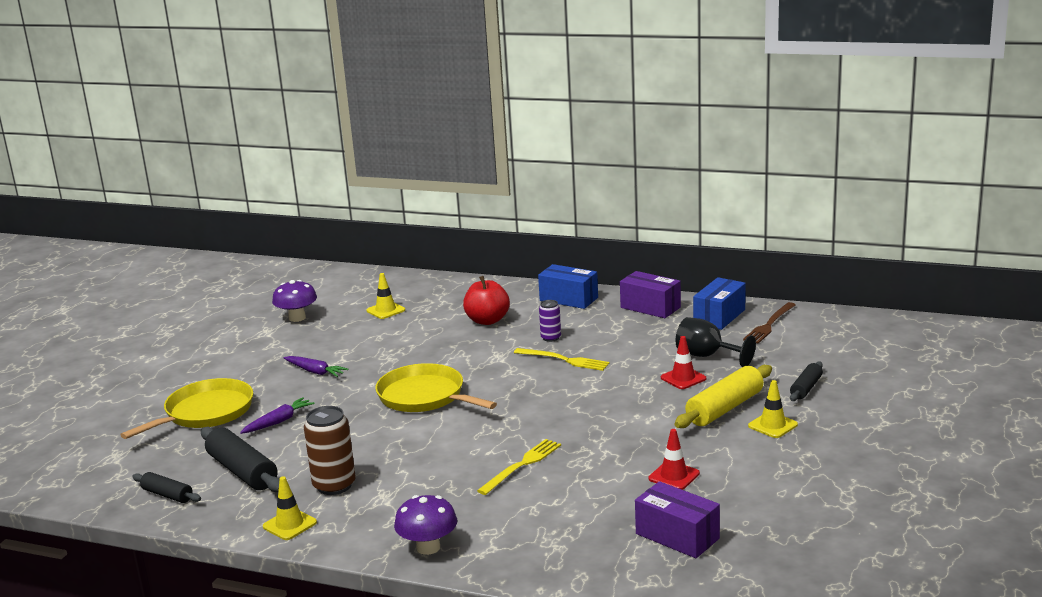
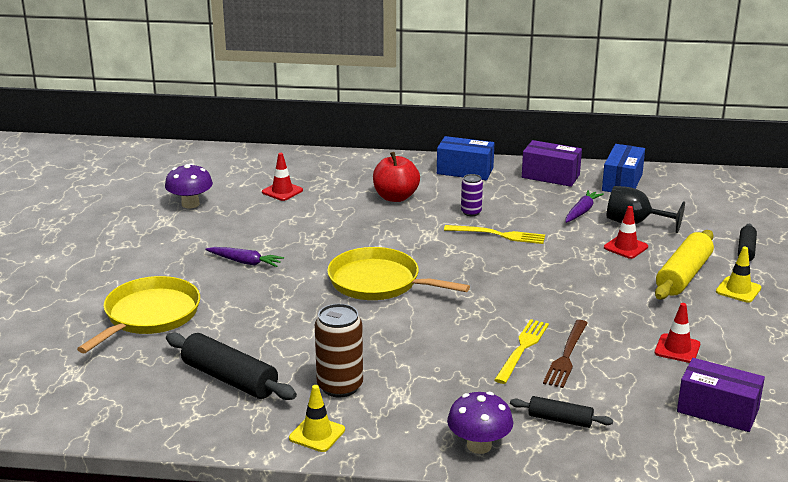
camera: 15 degrees left, 5 degrees up
black rolling pin [132,472,201,503] -> black rolling pin moved to [510,396,613,428]
purple carrot [240,397,315,434] -> purple carrot moved to [565,190,604,223]
yellow traffic cone [366,273,405,319] -> red traffic cone [262,153,303,201]
brown fork [743,302,796,344] -> brown fork moved to [543,320,587,388]

